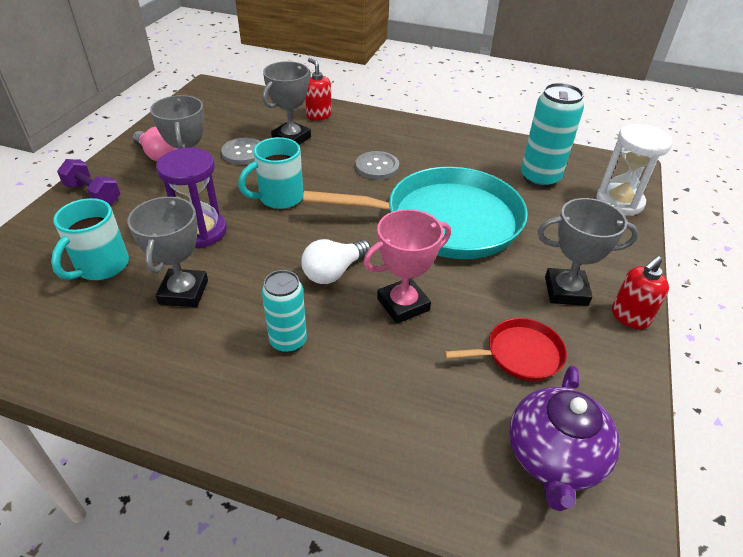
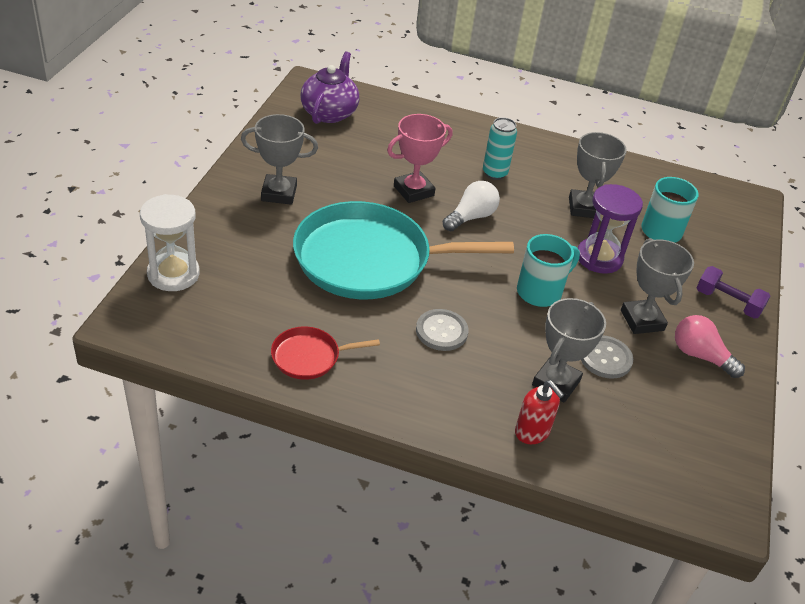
camera: 175 degrees right, 0 degrees up
red pan [444,318,567,381] -> red pan moved to [271,326,380,380]
turquoise can [521,83,584,188] -> none
red soap dispenser [612,256,669,329] -> none

